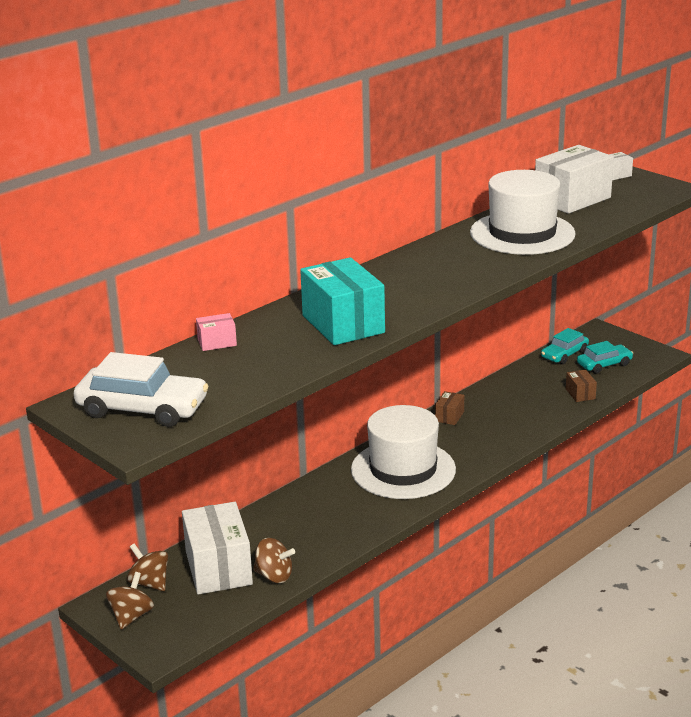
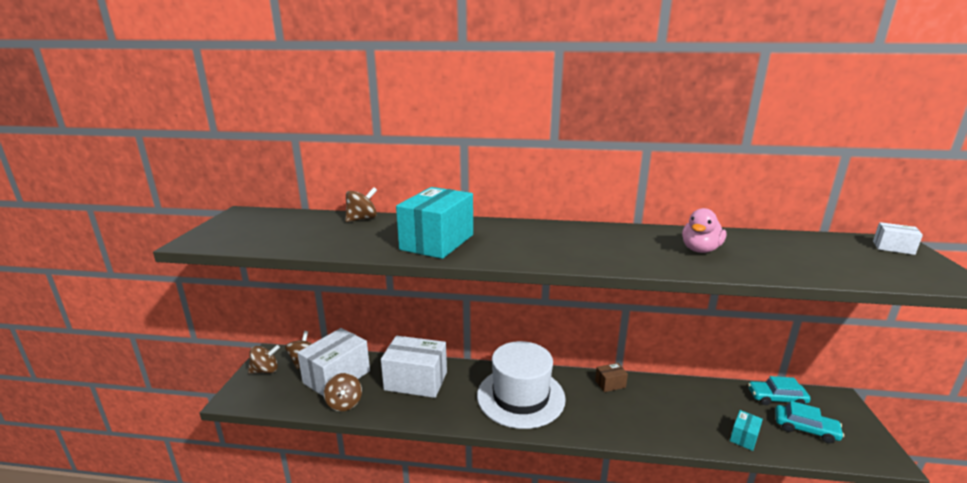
camera: 50 degrees right, 5 degrees down
white car [74,352,208,427] -> none
pink box [196,313,237,351] -> brown spinning top [345,187,377,222]
white hat [470,170,576,255] -> pink duck [682,208,726,253]
white box [535,145,614,214] -> white box moved to [381,336,447,398]
brown box [566,369,597,402] -> turquoise box [730,410,763,451]

